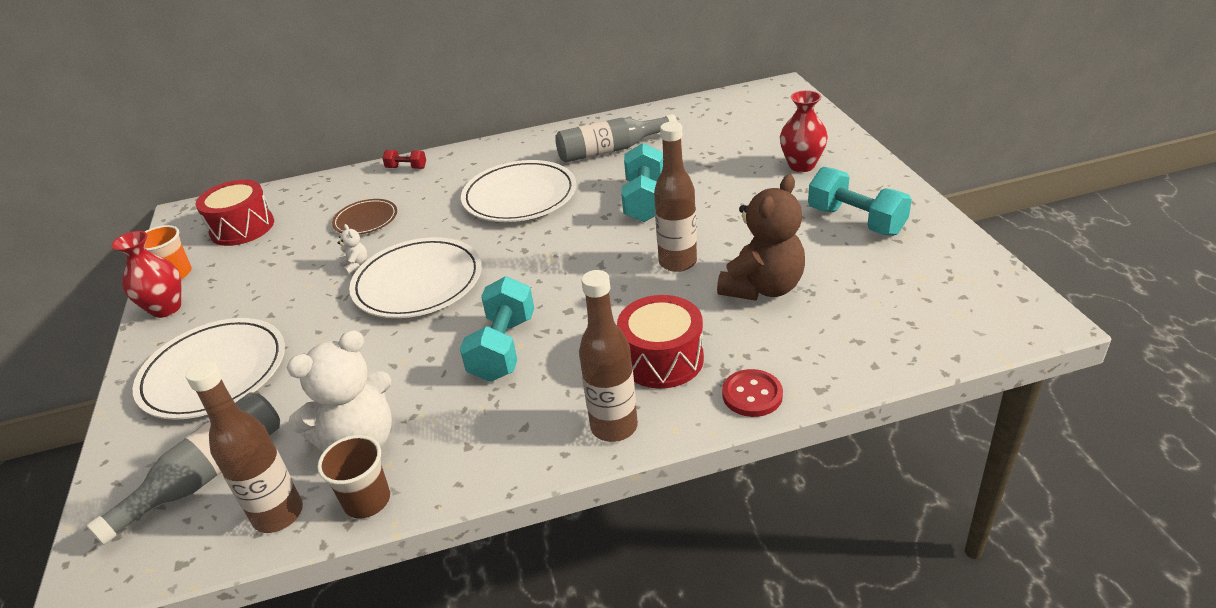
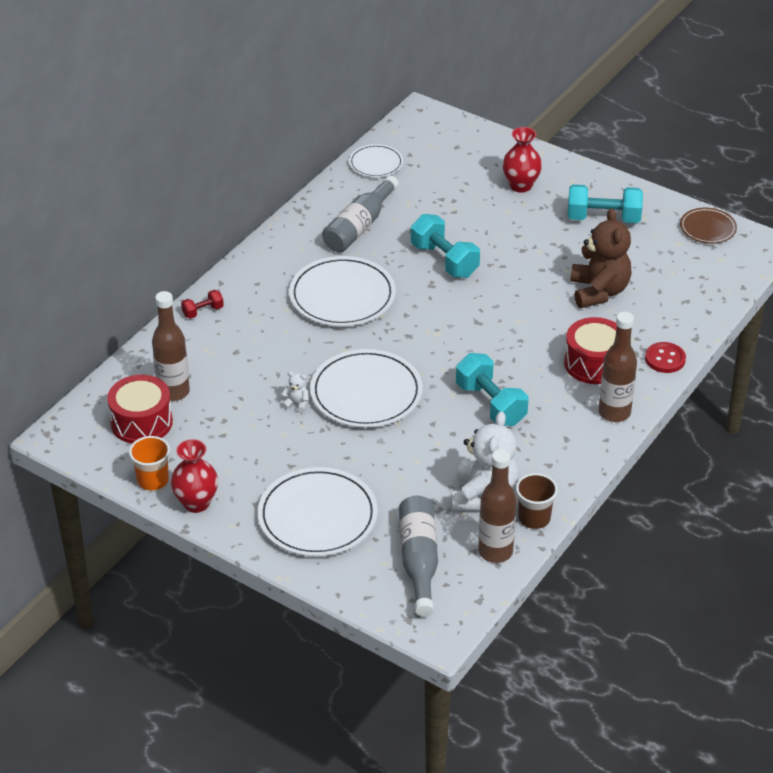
camera: 45 degrees left, 5 degrees up
brown plate [332,199,397,235] -> brown plate moved to [680,208,737,244]
brown bottle [654,122,697,272] -> brown bottle moved to [152,291,190,401]
none -> white plate [349,144,403,177]

